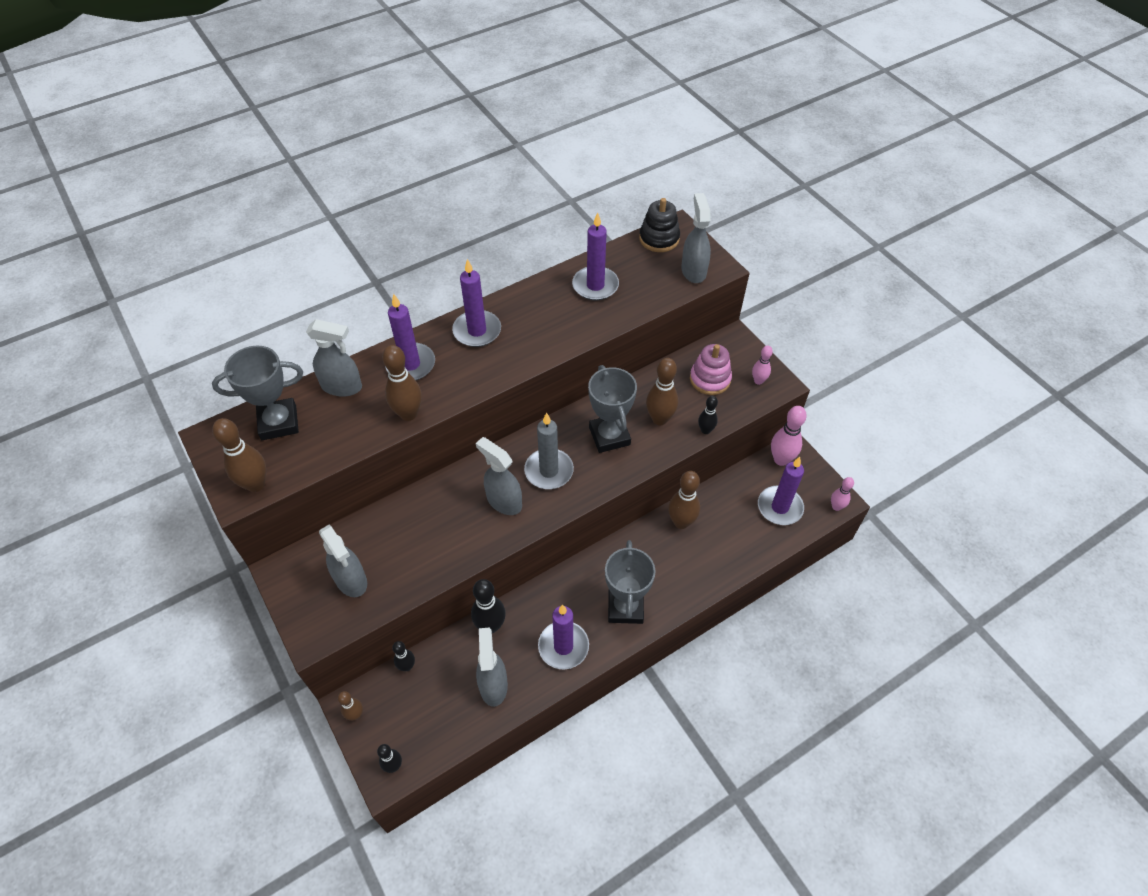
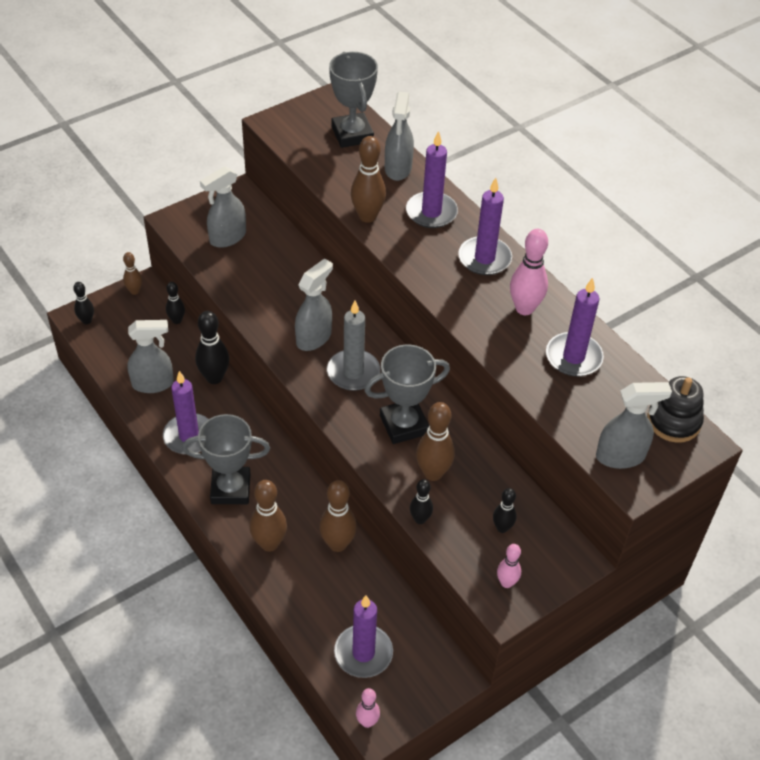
camera: 85 degrees right, 5 degrees down
brown bowling pin [212,418,266,492] -> brown bowling pin moved to [249,480,287,552]
pink stacking toy [690,344,732,395] -> black bowling pin [493,488,516,533]
pink bowling pin [771,406,807,466] -> pink bowling pin moved to [510,229,548,315]

